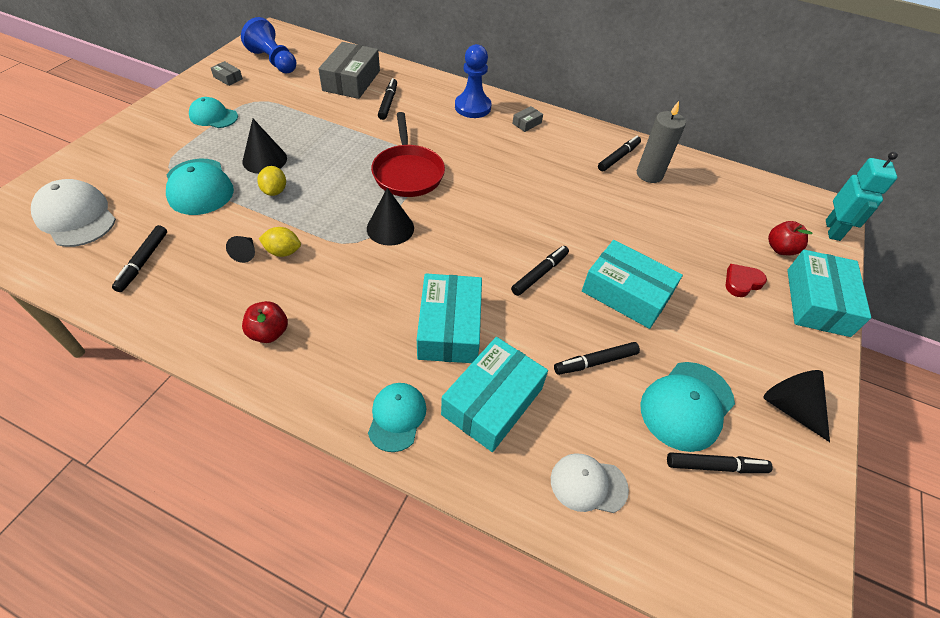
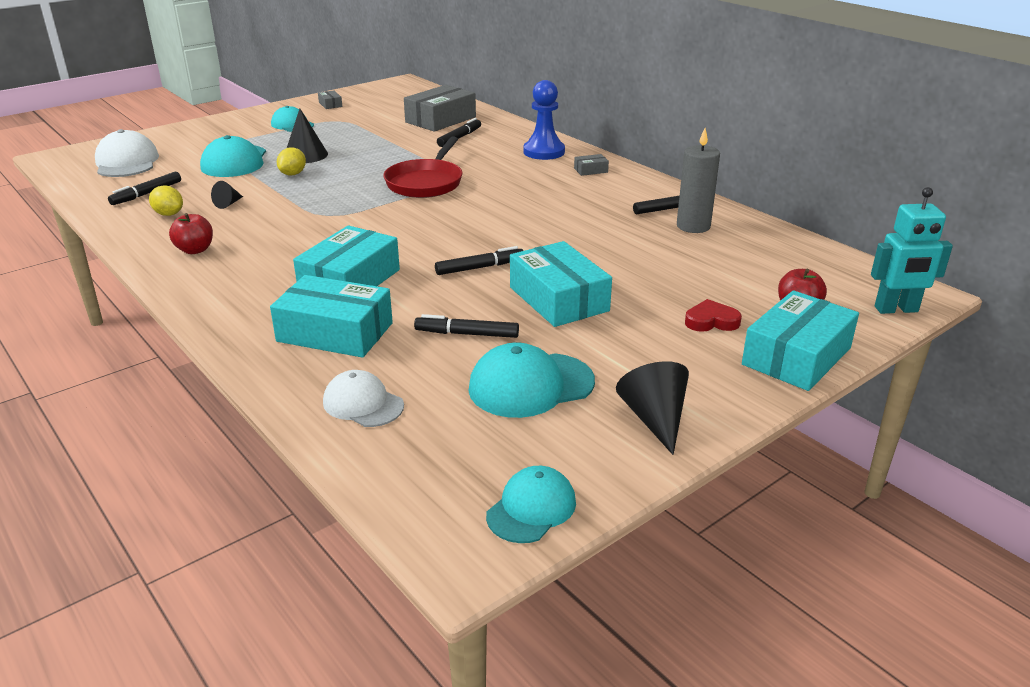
camera: 30 degrees right, 20 degrees down
blue pawn [241,17,296,74] -> none
yellow lemon [259,227,301,257] -> yellow lemon moved to [149,185,183,216]
black cone [367,188,414,246] -> none
turquoise cap [368,383,426,452] -> turquoise cap moved to [486,466,576,543]
turquoise box [441,337,548,452] -> turquoise box turned 45 degrees clockwise [270,275,393,358]
black marker [667,452,773,473] -> none
turquoise robot [826,152,898,241] -> turquoise robot turned 45 degrees clockwise [871,187,953,314]

